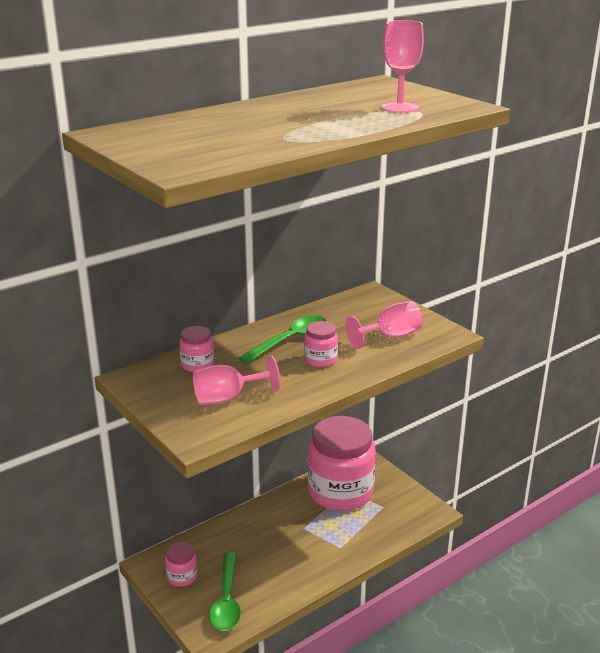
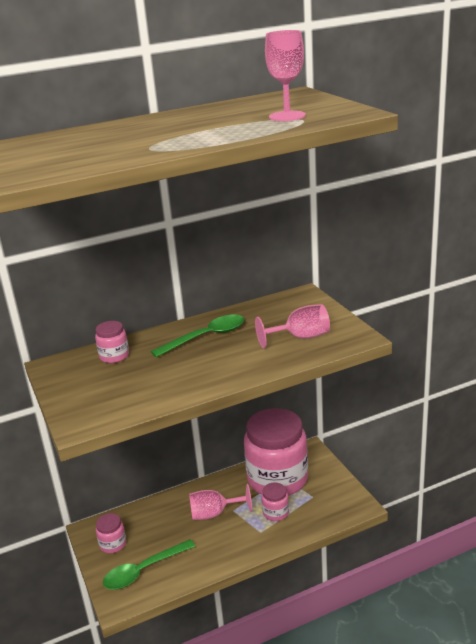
camera: 15 degrees right, 0 degrees up
pink goblet [193,355,280,405] -> pink goblet moved to [189,484,252,520]
green spoon [209,552,241,631] -> green spoon turned 45 degrees clockwise [103,539,196,590]
pink jar [304,321,338,367] -> pink jar moved to [261,482,289,521]

